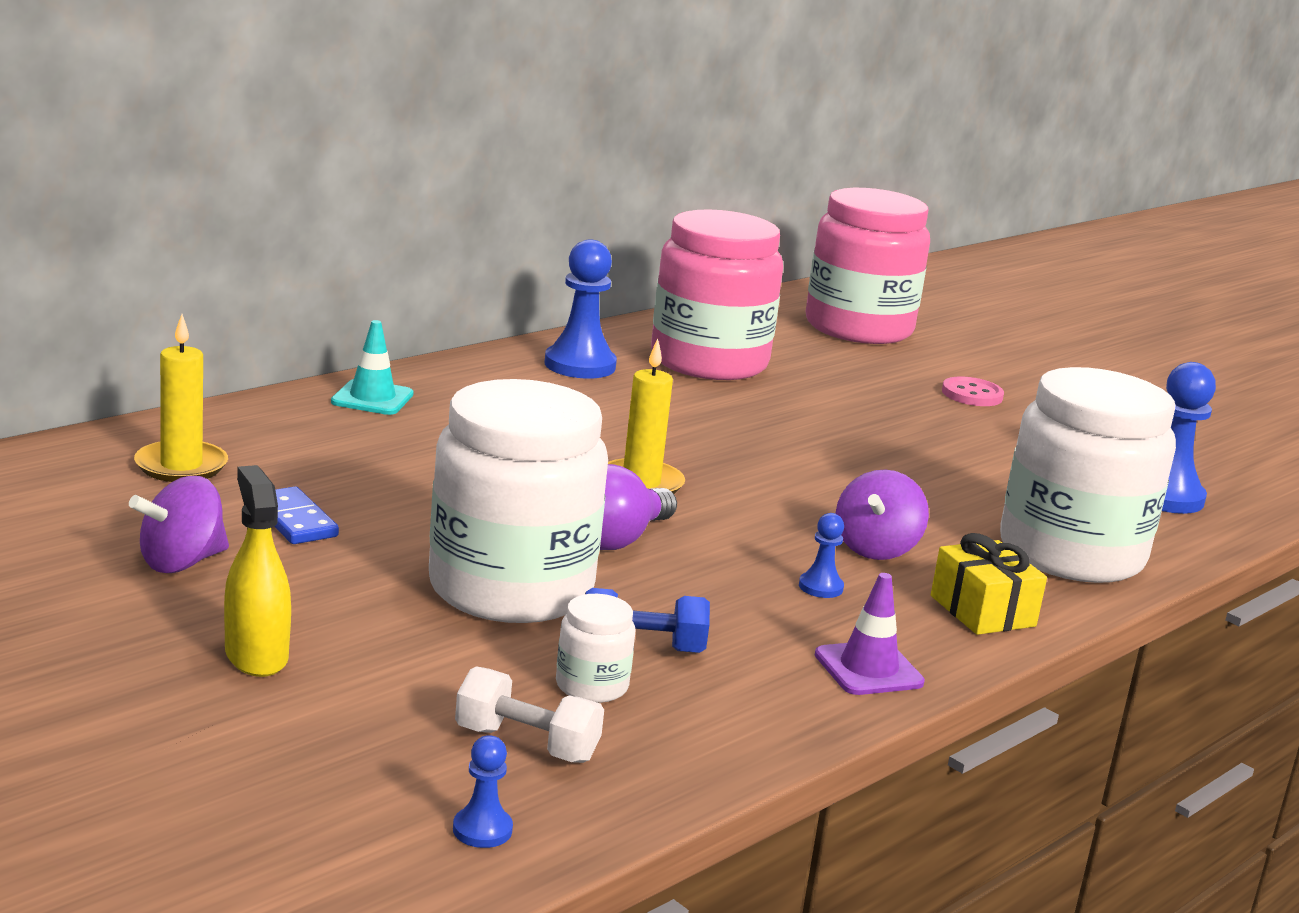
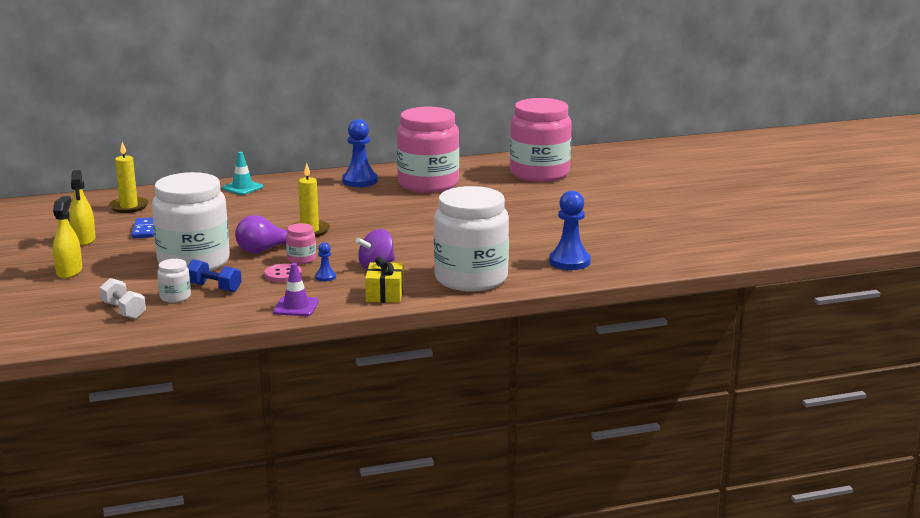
camera: 30 degrees right, 0 degrees up
purple spinning top [129,476,229,573] -> yellow spray bottle [69,170,96,246]
blue pawn [453,735,513,848] -> none
pink button [942,376,1004,406] -> pink button moved to [264,263,302,283]
none -> pink jar [286,223,316,264]

